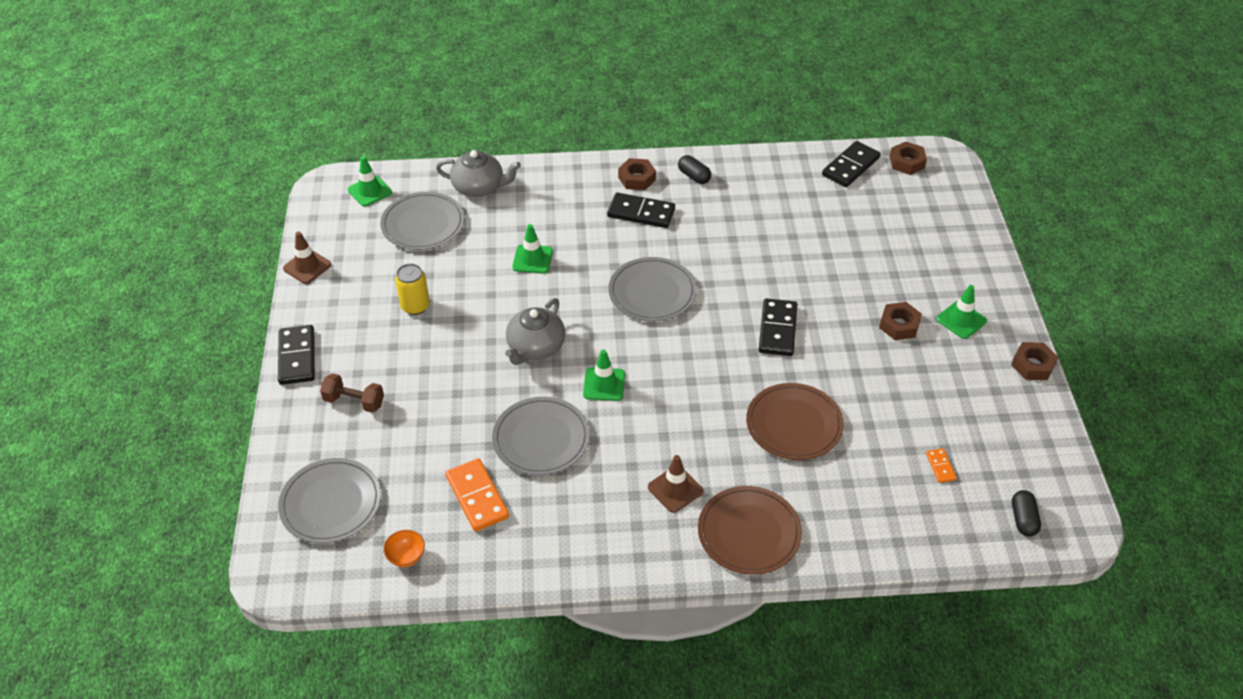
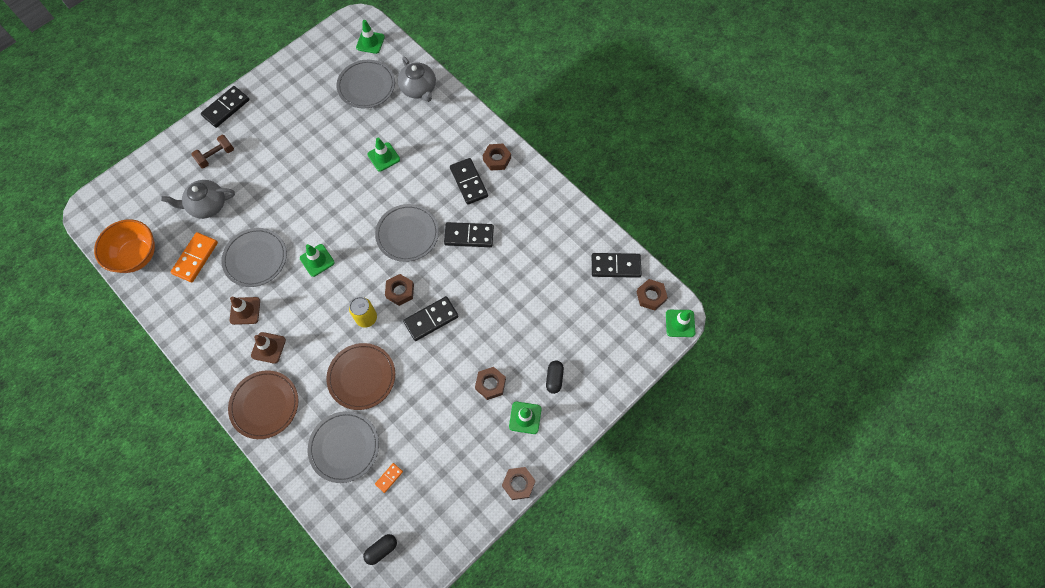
camera: 50 degrees right, 20 degrees up
grey plate [278,458,381,543] -> grey plate moved to [308,411,379,483]
brown traffic cone [283,232,331,284] -> brown traffic cone moved to [230,297,260,325]
brown dumbbell [320,373,384,413] -> brown dumbbell turned 75 degrees clockwise [191,135,234,168]
orange bowl [383,530,425,567] -> orange bowl [94,219,155,273], size x2.25
yellow can [395,263,430,315] -> yellow can moved to [349,297,377,327]
grey teapot [505,298,565,365] -> grey teapot moved to [161,180,235,219]
black capsule [678,155,711,184] -> black capsule moved to [546,360,564,394]
none -> brown nut [385,274,414,306]
none -> black domino [444,222,494,247]
none -> green traffic cone [666,310,695,337]

